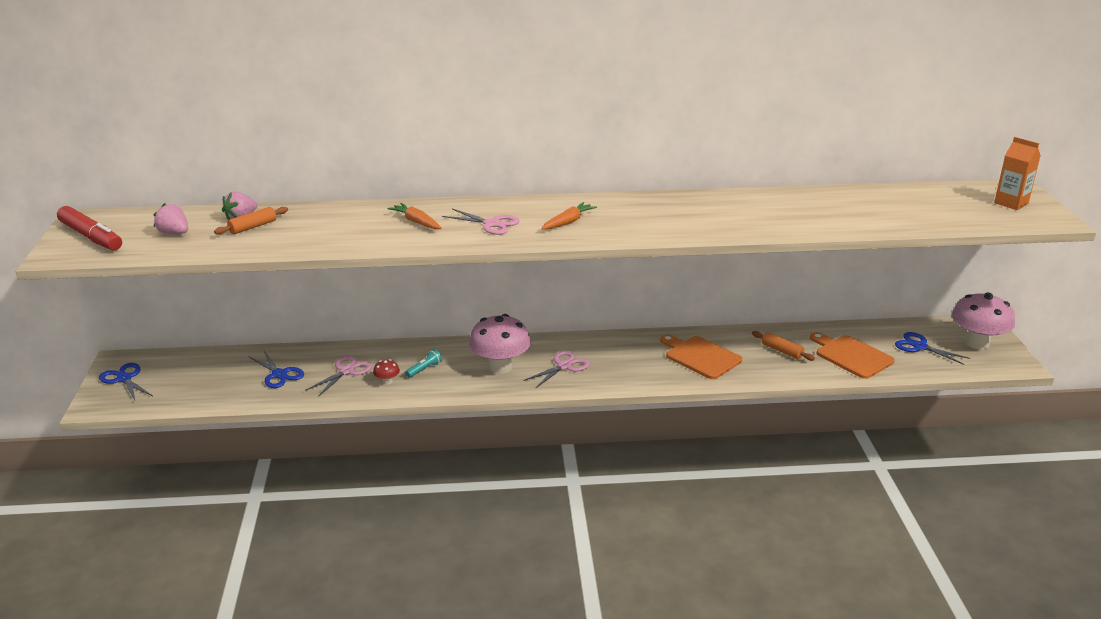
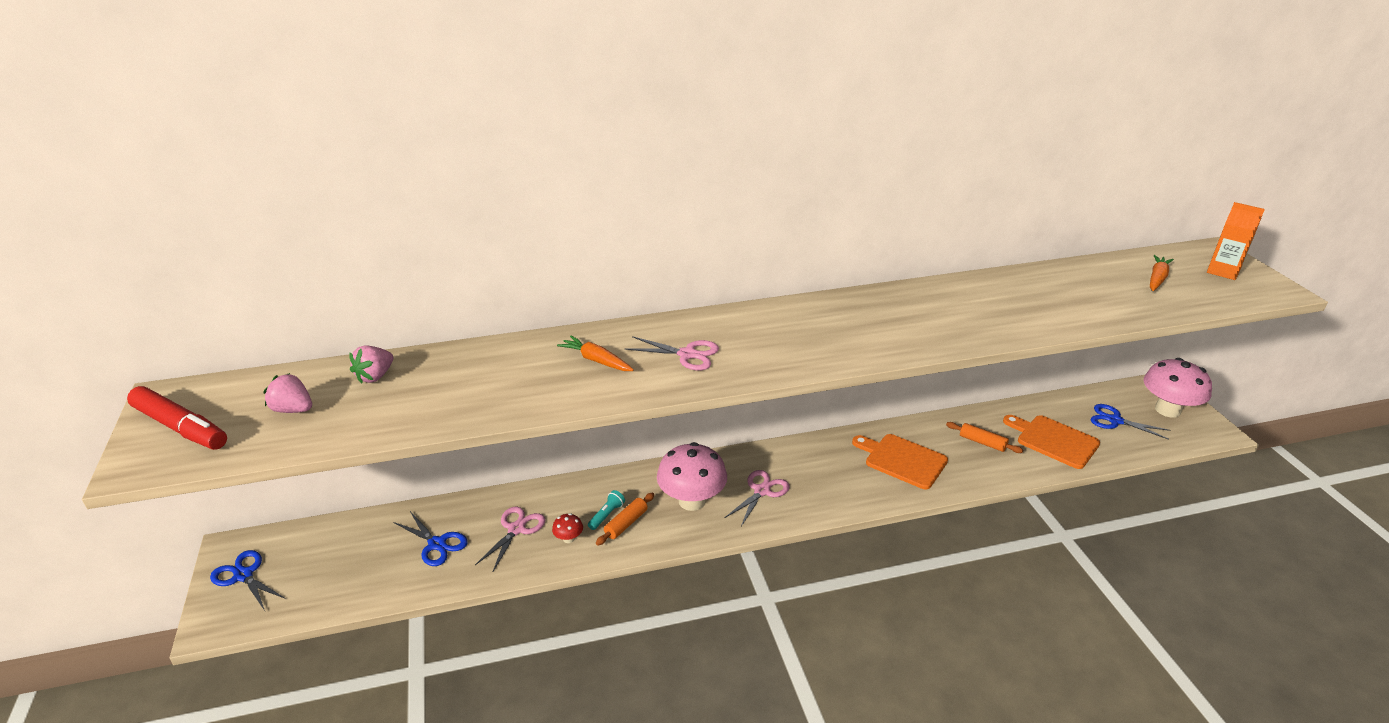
camera: 10 degrees left, 5 degrees up
orange rolling pin [214,207,288,235] -> orange rolling pin moved to [596,492,654,546]
orange carrot [541,202,597,230] -> orange carrot moved to [1150,255,1174,291]

